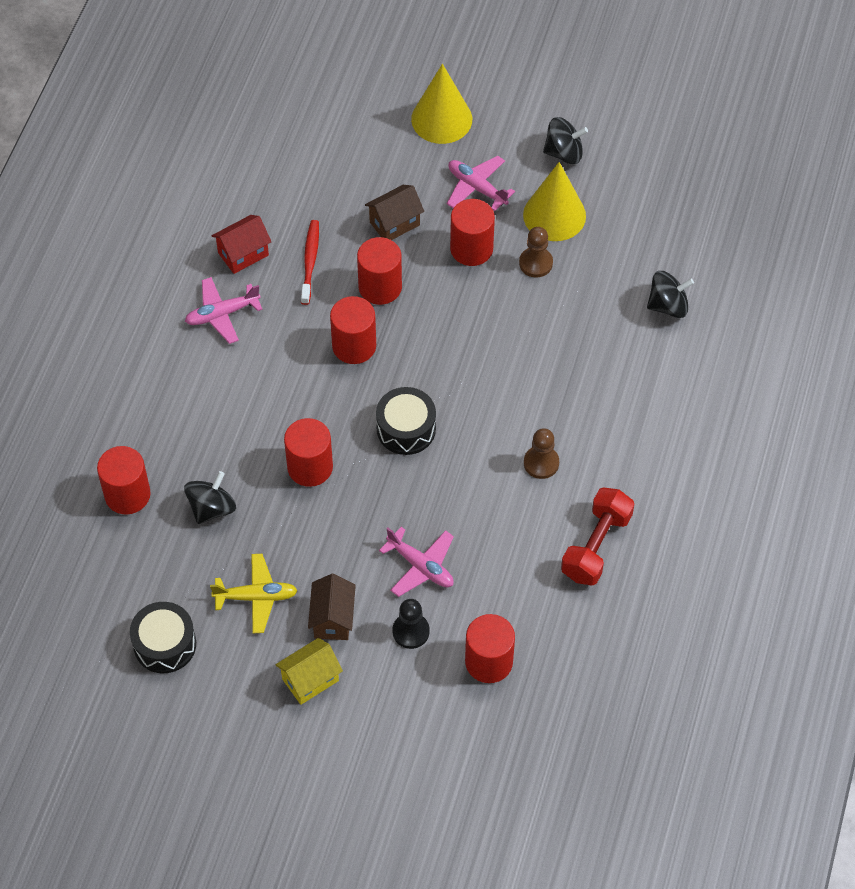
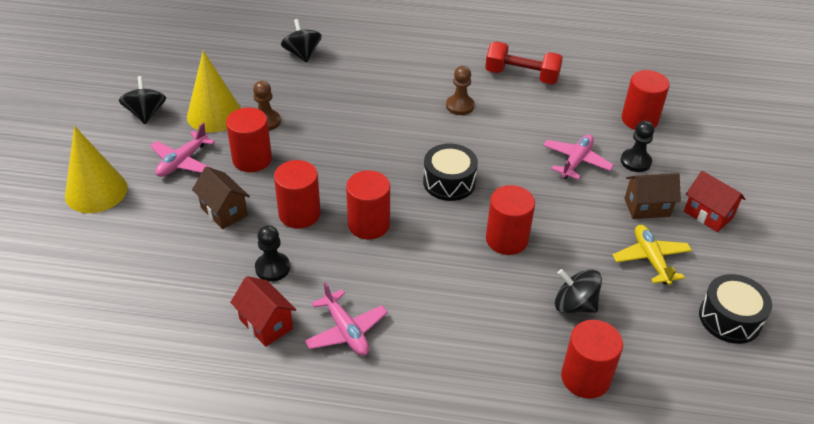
camera: 100 degrees left, 15 degrees down
yellow house [276,638,343,705] -> red house [684,171,745,232]
red toothbrush [301,220,319,305] -> black pawn [255,225,290,282]

